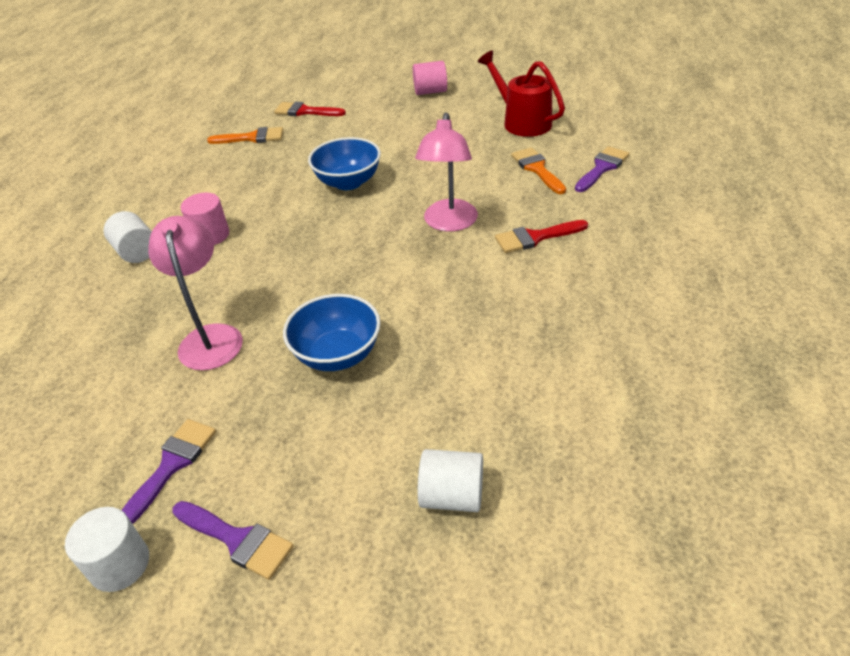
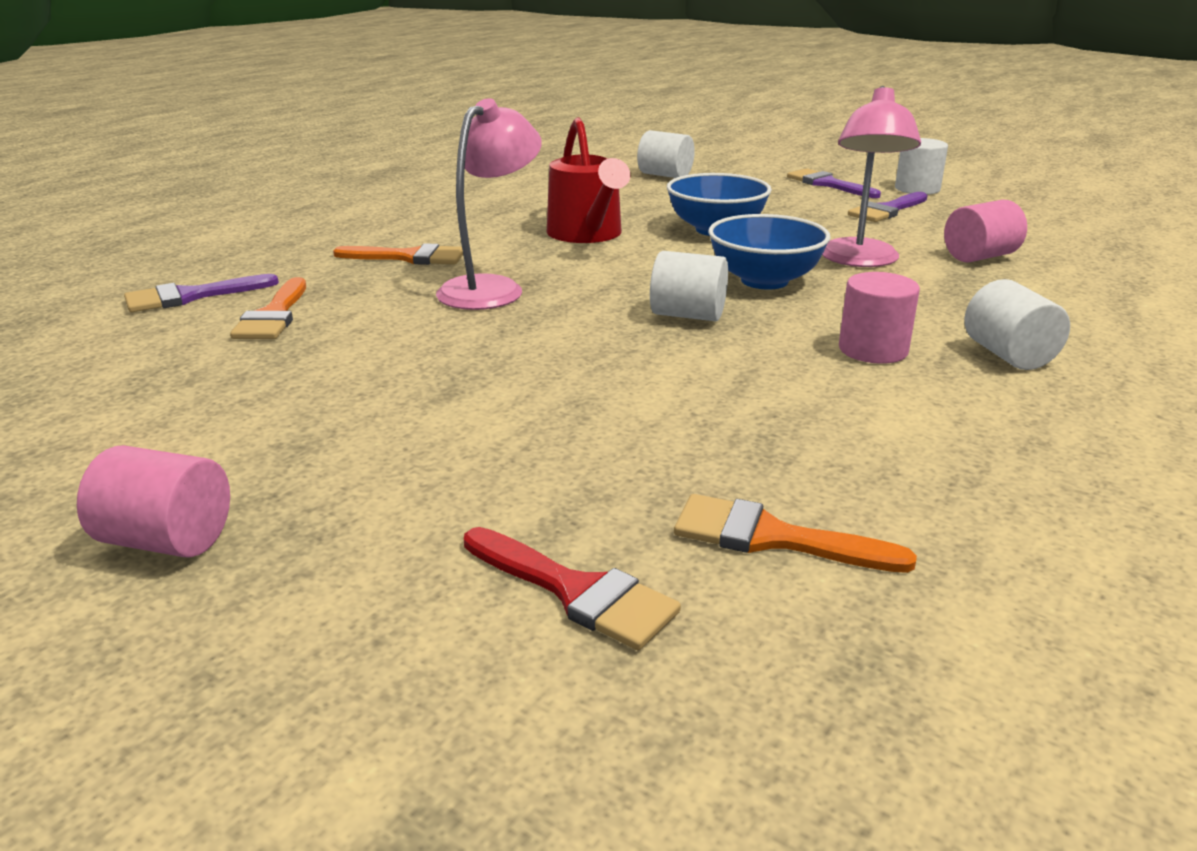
camera: 160 degrees left, 15 degrees down
blue bowl [308,137,381,190] -> blue bowl moved to [708,214,831,290]
red watering can [478,51,565,137] -> red watering can moved to [547,117,630,243]
red brush [495,220,588,253] -> orange brush [333,243,463,265]
none -> white cylinder [650,251,728,321]
none -> pink cylinder [944,200,1027,263]

